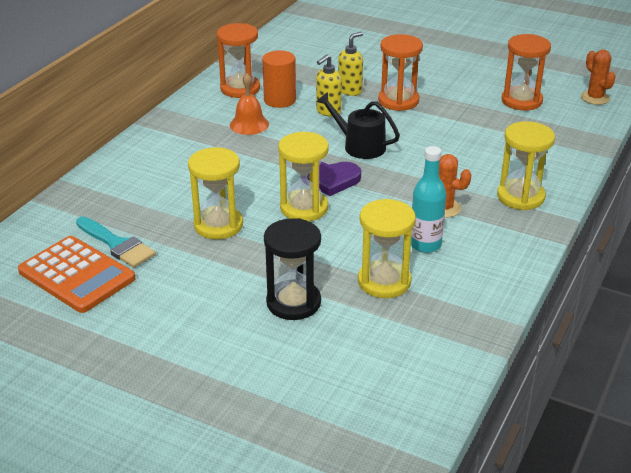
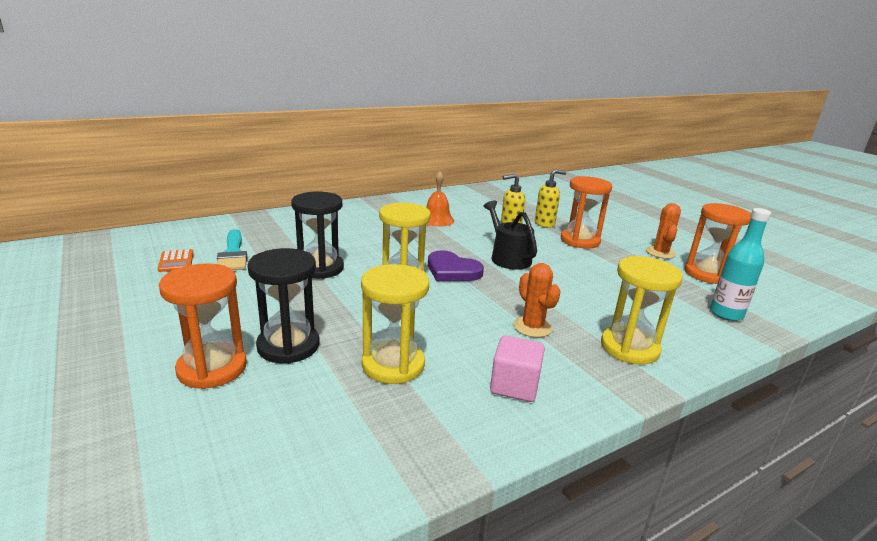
camera: 30 degrees right, 10 degrees down
orange calculator [18,236,136,313] -> orange calculator [158,249,193,272], size x0.46
yellow hourglass [188,147,243,239] -> black hourglass [291,192,344,279]
orange hourglass [217,23,260,98] -> orange hourglass moved to [159,264,247,389]
orange cylinder [262,50,296,108] -> none
turquoise bottle [411,146,446,253] -> turquoise bottle moved to [710,208,771,321]
orange cactus [581,50,616,105] -> orange cactus moved to [646,203,681,259]
none -> pink cube [490,335,545,402]

